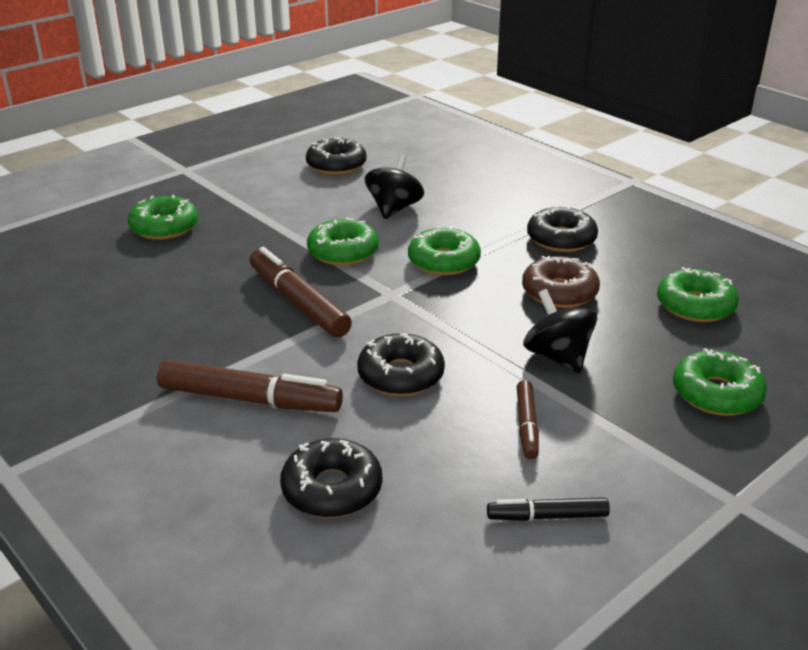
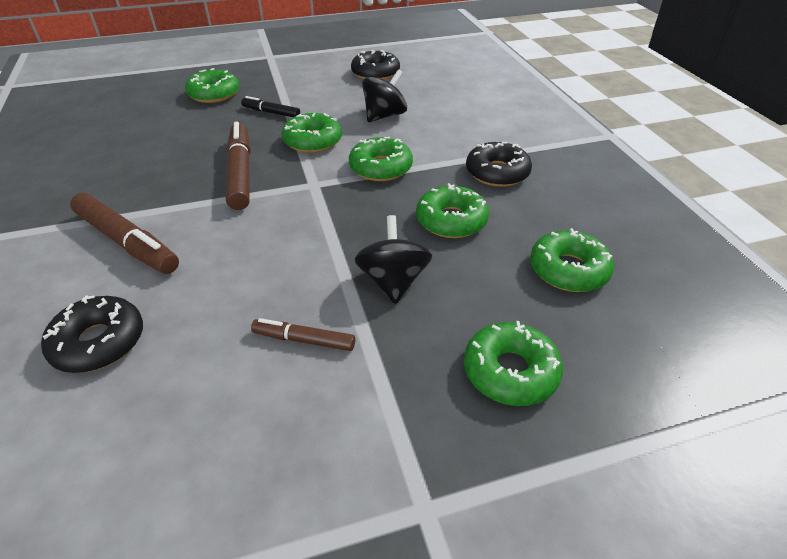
camera: 25 degrees right, 10 degrees up
black donut [357,333,445,396] -> none
black marker [487,497,610,521] -> black marker moved to [241,96,300,117]
brown marker [517,380,539,459] -> brown marker turned 75 degrees clockwise [251,318,355,351]
brown donut [522,256,600,308] -> green donut [416,183,489,238]

